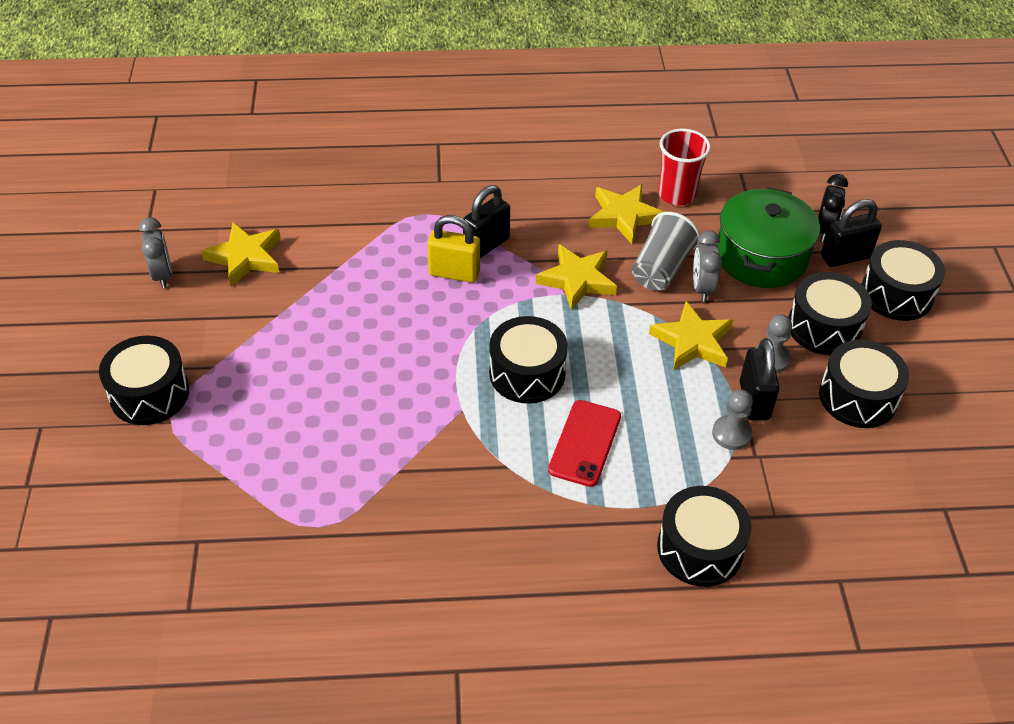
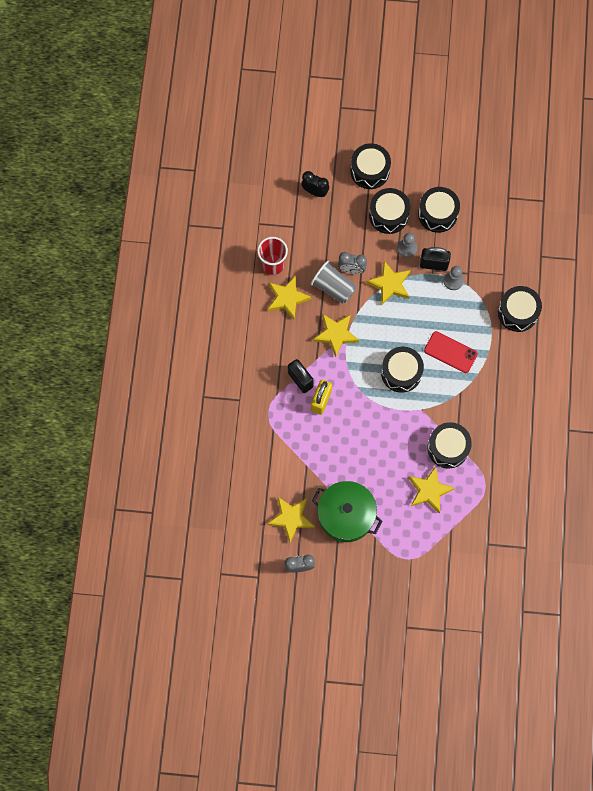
camera: 80 degrees left, 25 degrees up
black drum [99,336,189,425] -> black drum moved to [428,422,472,468]
green pot [717,187,820,288] -> green pot moved to [312,481,382,542]
black padlock [821,199,882,267] -> none
none -> yellow star [408,466,455,513]

